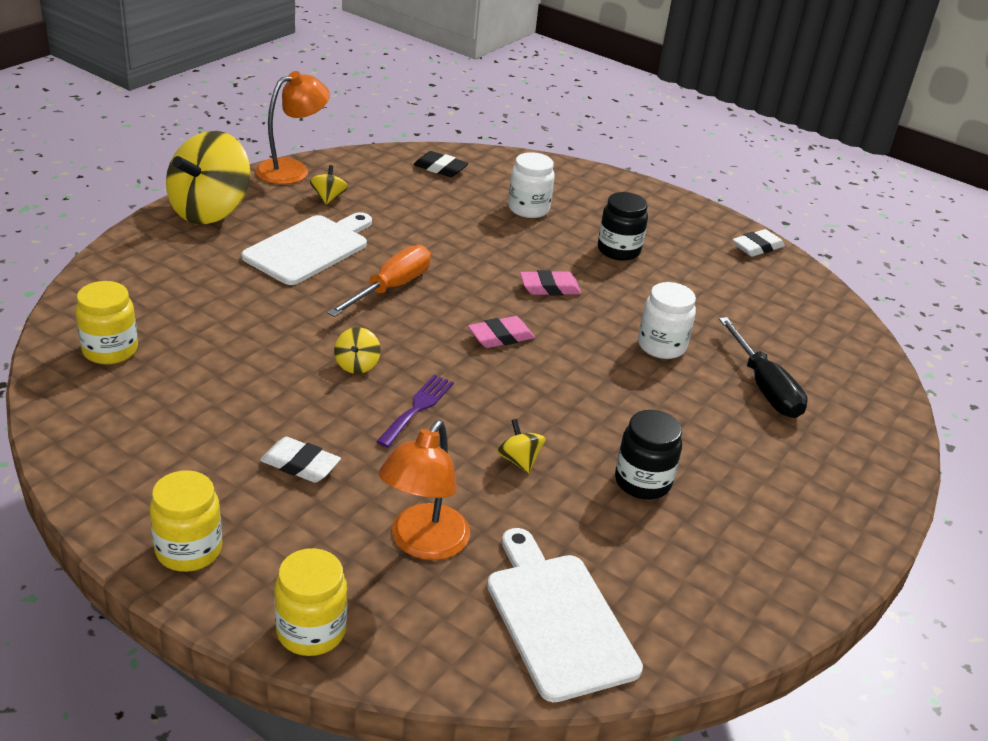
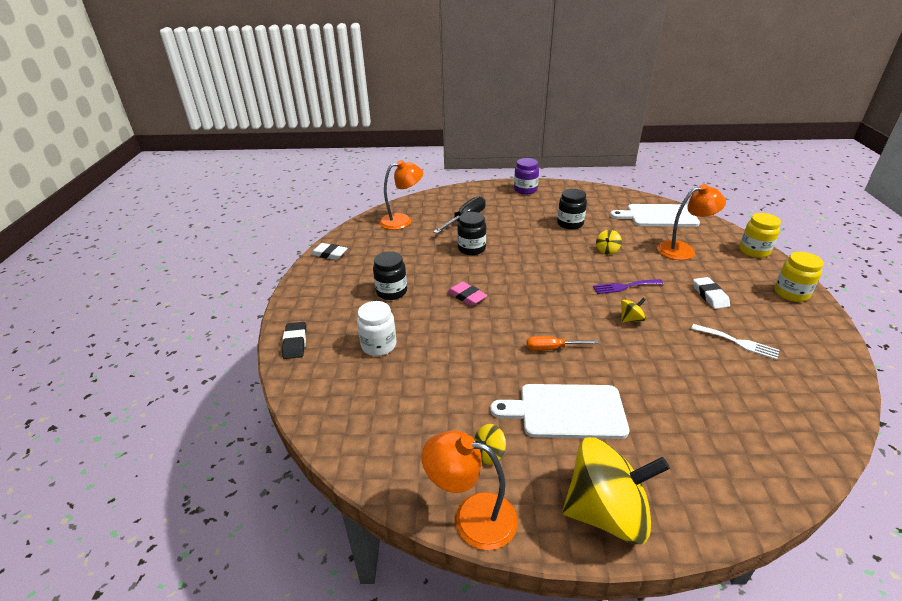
camera: 120 degrees left, 0 degrees up
yellow jar [75,281,138,364] -> none
orange screwdriver [327,245,431,317] -> orange screwdriver [527,336,598,351], size x0.64
black eraser [413,151,469,177] -> black eraser moved to [282,322,306,359]
pink eraser [468,316,535,348] -> none
white cutting board [487,528,643,702] -> white cutting board turned 60 degrees clockwise [610,204,700,227]
white jar [638,282,696,359] -> black jar [457,212,486,255]
none -> orange lamp [379,160,423,230]
none -> purple jar [514,158,539,195]
none -> white fork [691,324,779,360]

